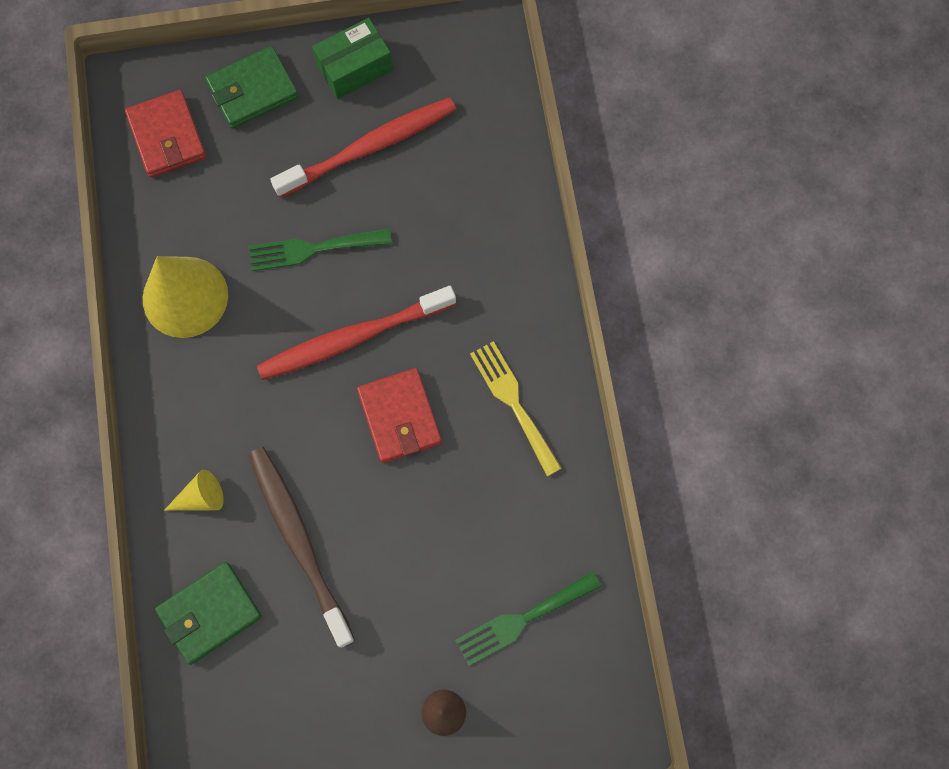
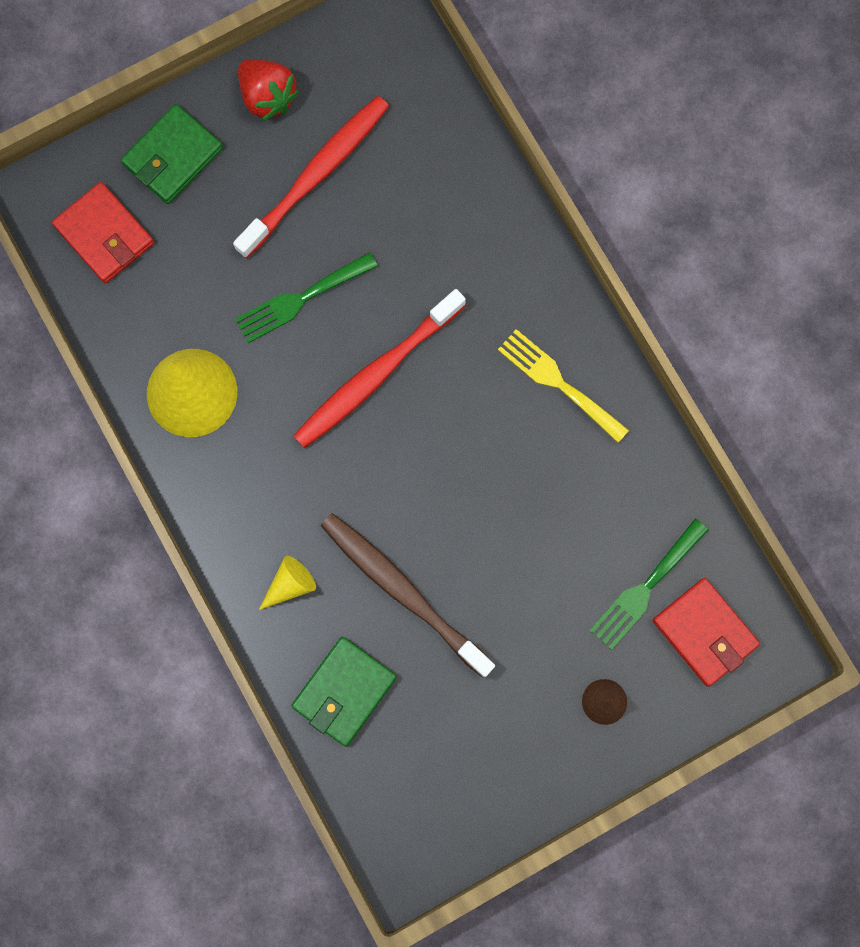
camera: 20 degrees left, 5 degrees up
green box [312,18,393,99] -> red strawberry [238,59,299,121]
red wallet [357,368,442,463] -> red wallet moved to [653,578,760,687]

